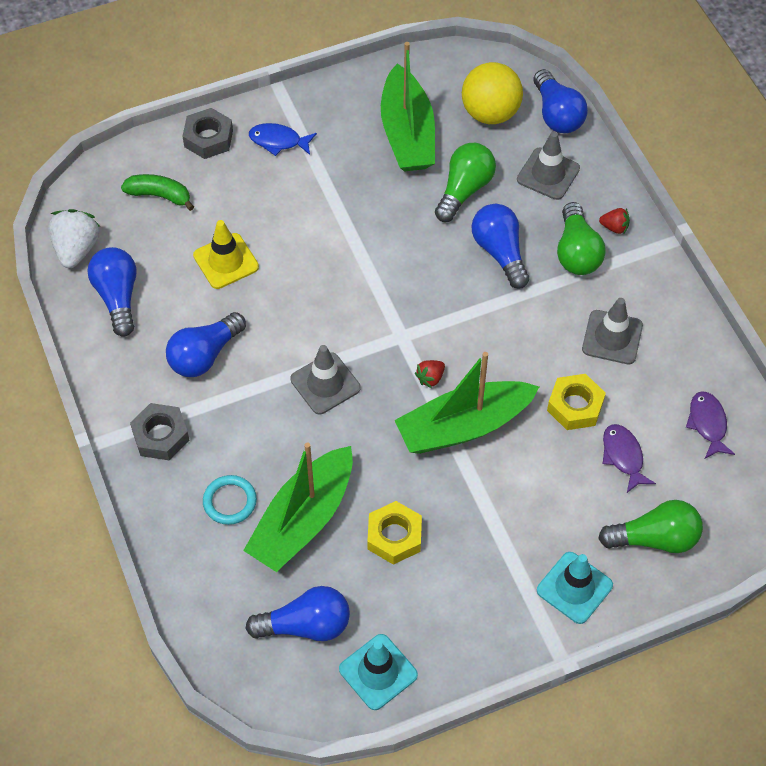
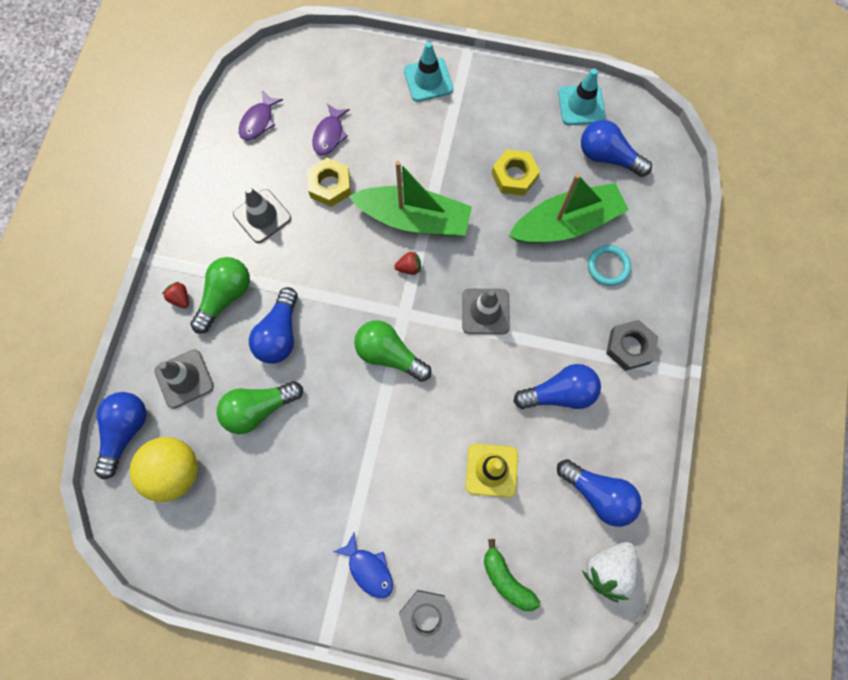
camera: 145 degrees left, 15 degrees up
blue light bulb [88,247,137,336] -> blue light bulb turned 75 degrees counterclockwise [557,459,642,527]
green boat [381,42,435,172] -> none
green light bulb [598,500,703,553] -> green light bulb moved to [354,320,432,382]

